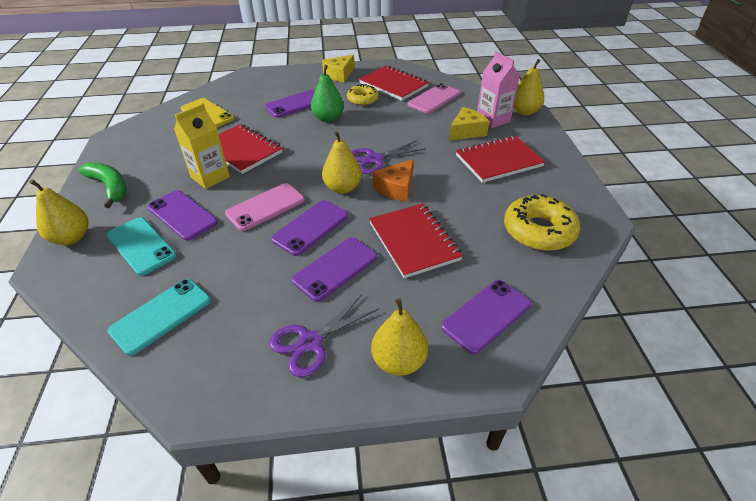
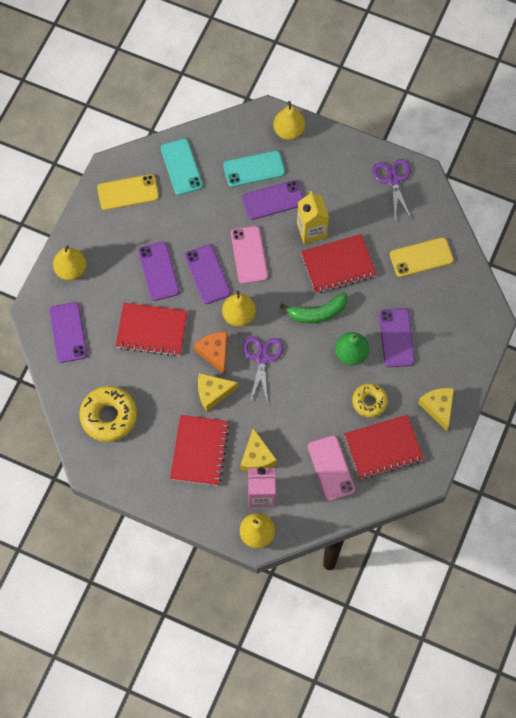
camera: 120 degrees right, 25 degrees up
green banana [78,162,126,208] -> green banana moved to [280,292,348,323]
purple scissors [269,294,379,377] -> purple scissors moved to [372,159,412,220]
none -> yellow phone [97,174,159,210]
none -> yellow cheese [198,373,238,411]

